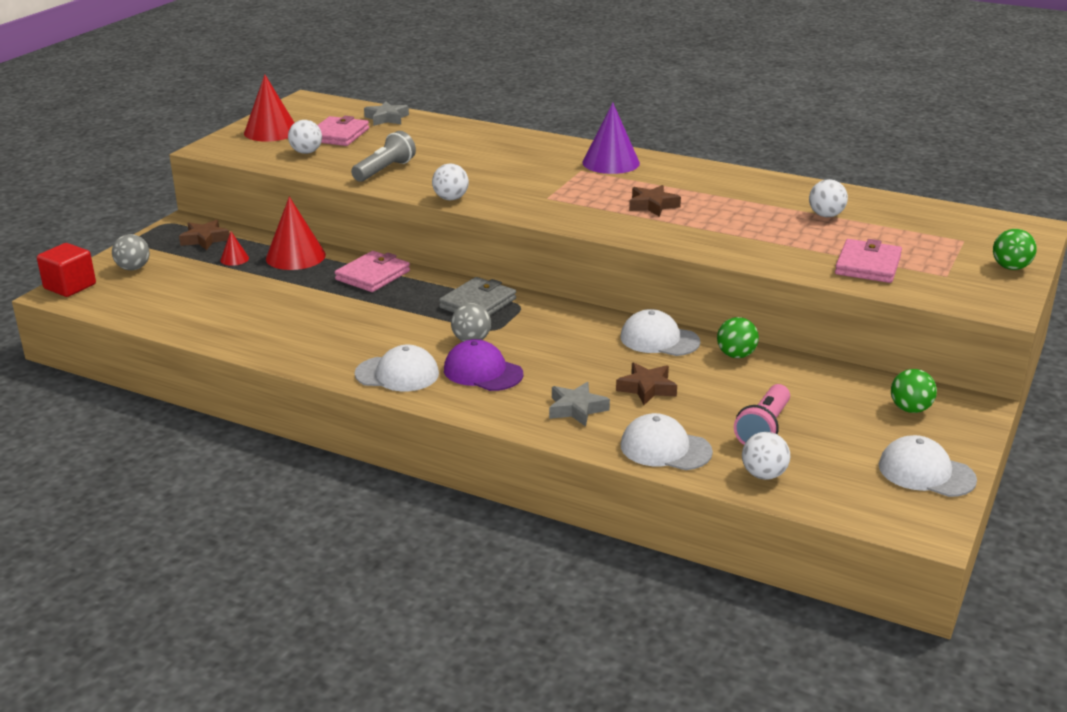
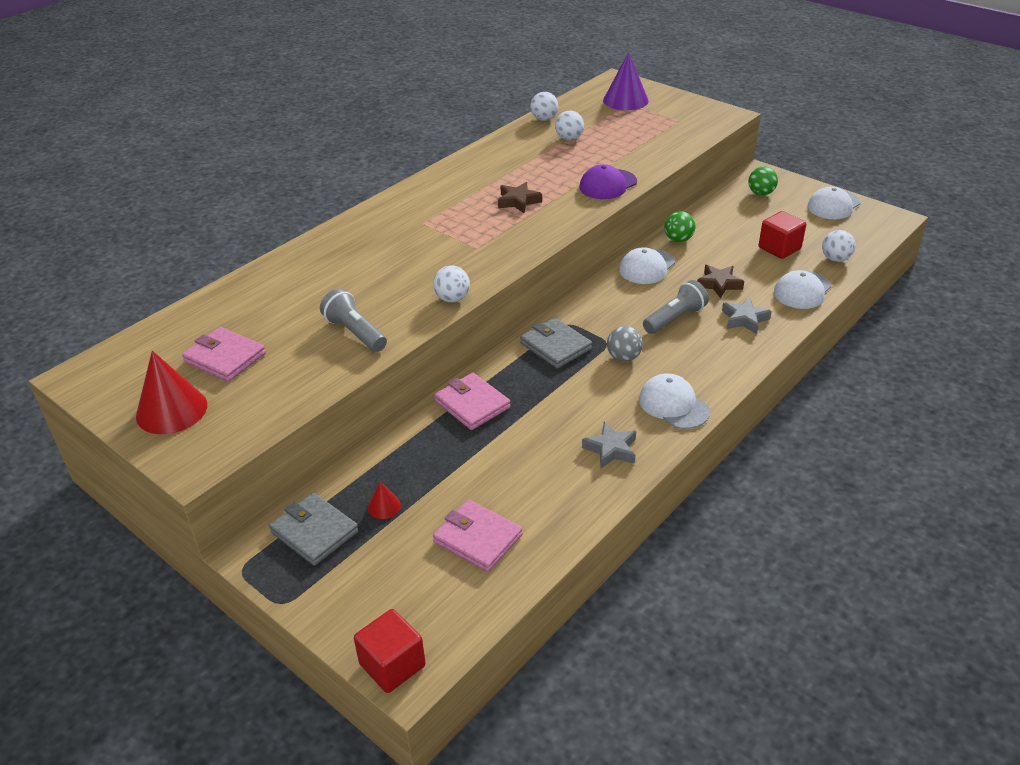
camera: 75 degrees left, 10 degrees up
grey ball [112,234,150,270] -> none
brown star [179,220,230,250] -> grey wallet [269,493,359,566]
red cone [266,197,326,270] -> none
white ball [288,120,322,154] -> white ball moved to [530,92,558,121]
white cap [355,345,439,391] -> white cap turned 60 degrees counterclockwise [639,373,710,429]
grey star [364,101,409,126] -> grey star moved to [582,422,636,468]
purple cap [444,339,524,391] -> purple cap moved to [579,164,637,199]
purple cone [582,102,640,174] -> purple cone moved to [603,52,649,110]
pink flashlight [734,384,790,445] -> red cube [759,211,806,259]
pink wallet [835,239,902,283] -> pink wallet moved to [433,499,523,572]
green ball [993,229,1037,270] -> none
none -> grey flashlight [643,280,709,334]

